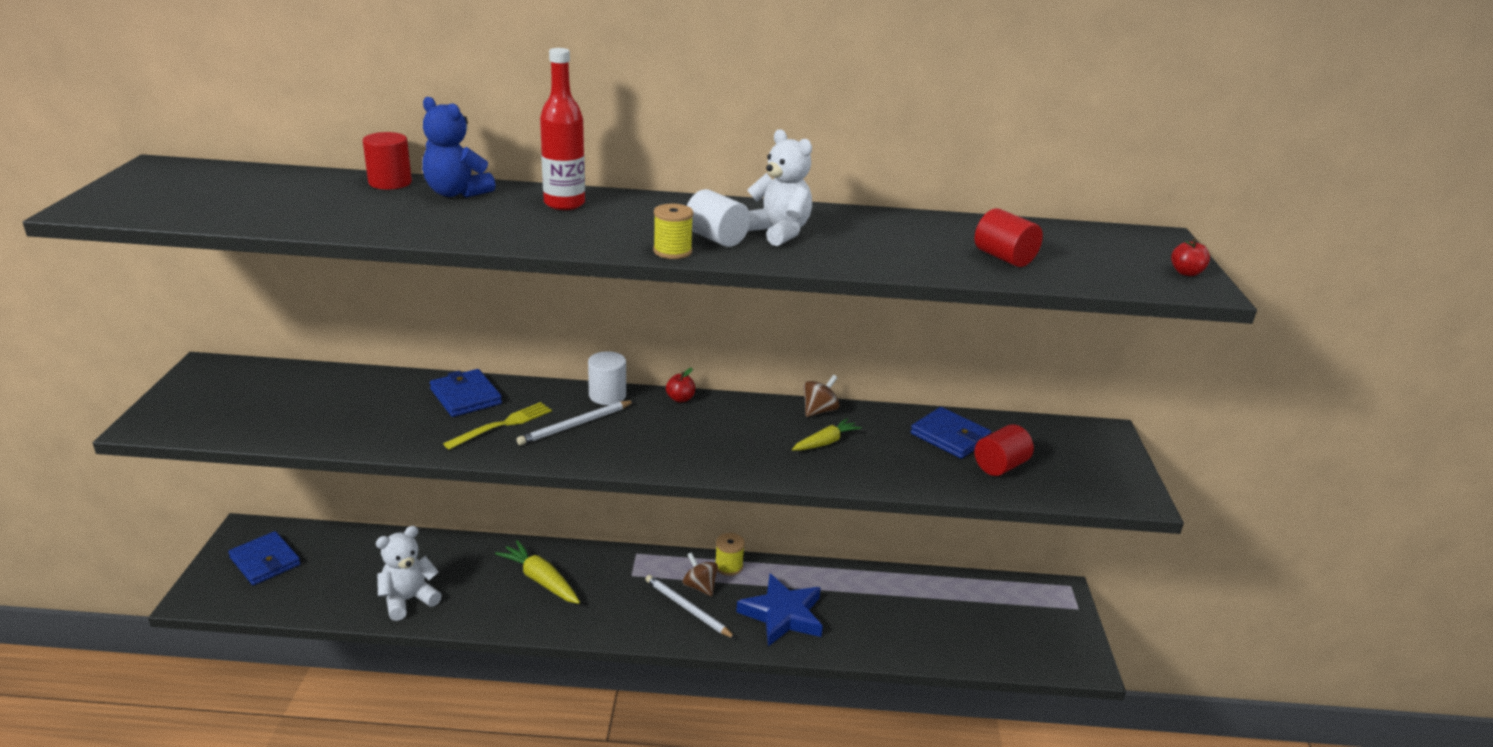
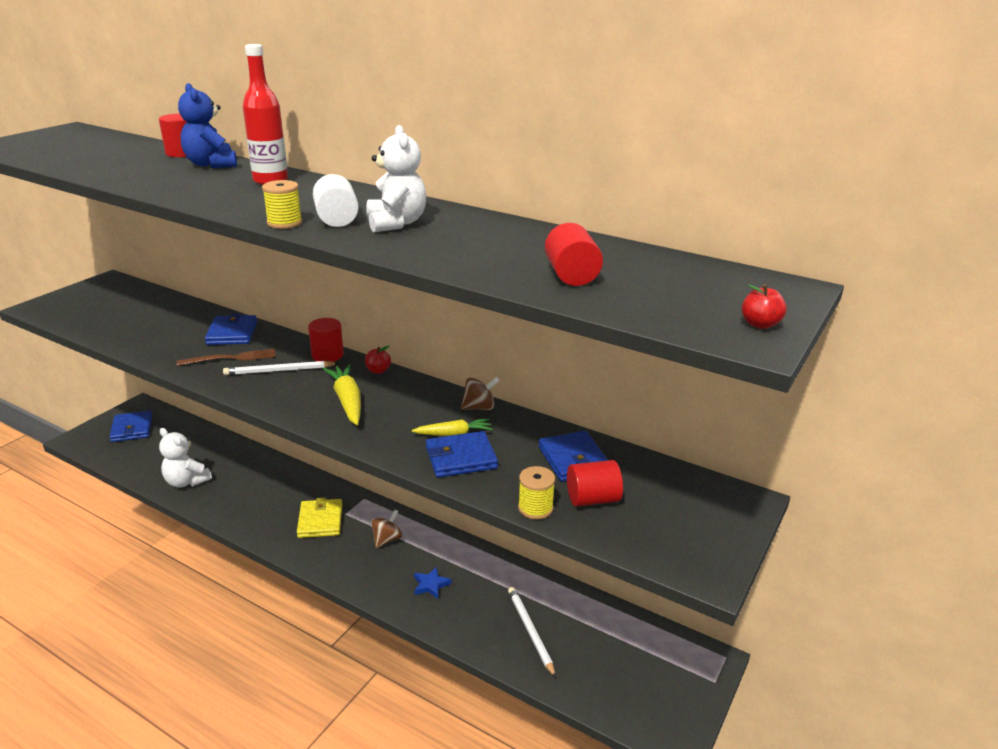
camera: 30 degrees right, 0 degrees up
white teddy bear [376,526,442,621] -> white teddy bear turned 135 degrees counterclockwise [159,428,212,488]
yellow fork [443,402,552,450] -> brown fork [177,349,276,366]
yellow carrot [495,540,580,604] -> yellow carrot moved to [323,364,361,425]
white cylinder [588,351,626,405] -> red cylinder [308,318,344,362]
white pencil [645,575,736,639] -> white pencil moved to [508,587,556,678]
brown spinning top [683,552,718,596] -> brown spinning top turned 45 degrees clockwise [371,510,402,548]
yellow spool [715,533,745,576] -> yellow spool moved to [518,466,555,520]
blue star [736,574,823,646] -> blue star [414,566,452,599], size x0.48
none -> yellow wallet [297,497,342,538]
none -> blue wallet [426,431,498,478]

